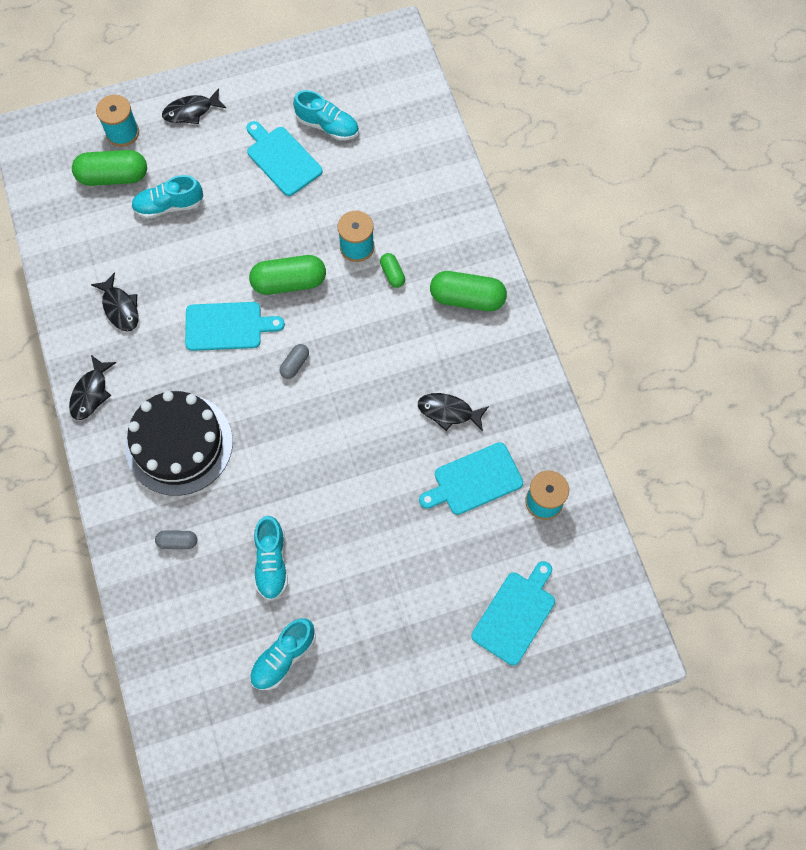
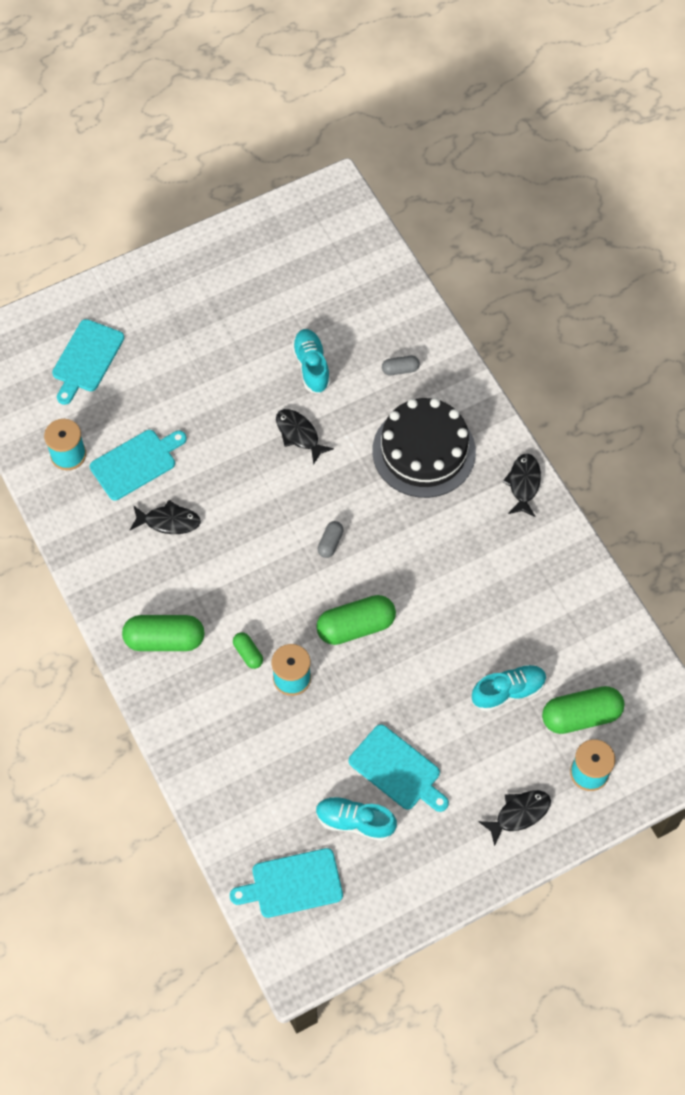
camera: 170 degrees right, 5 degrees down
black fish [91,272,139,332] -> black fish moved to [276,409,334,465]
turquoise cutting board [185,302,285,351] -> turquoise cutting board moved to [230,848,343,918]
turquoise shoe [250,618,316,690] -> none

